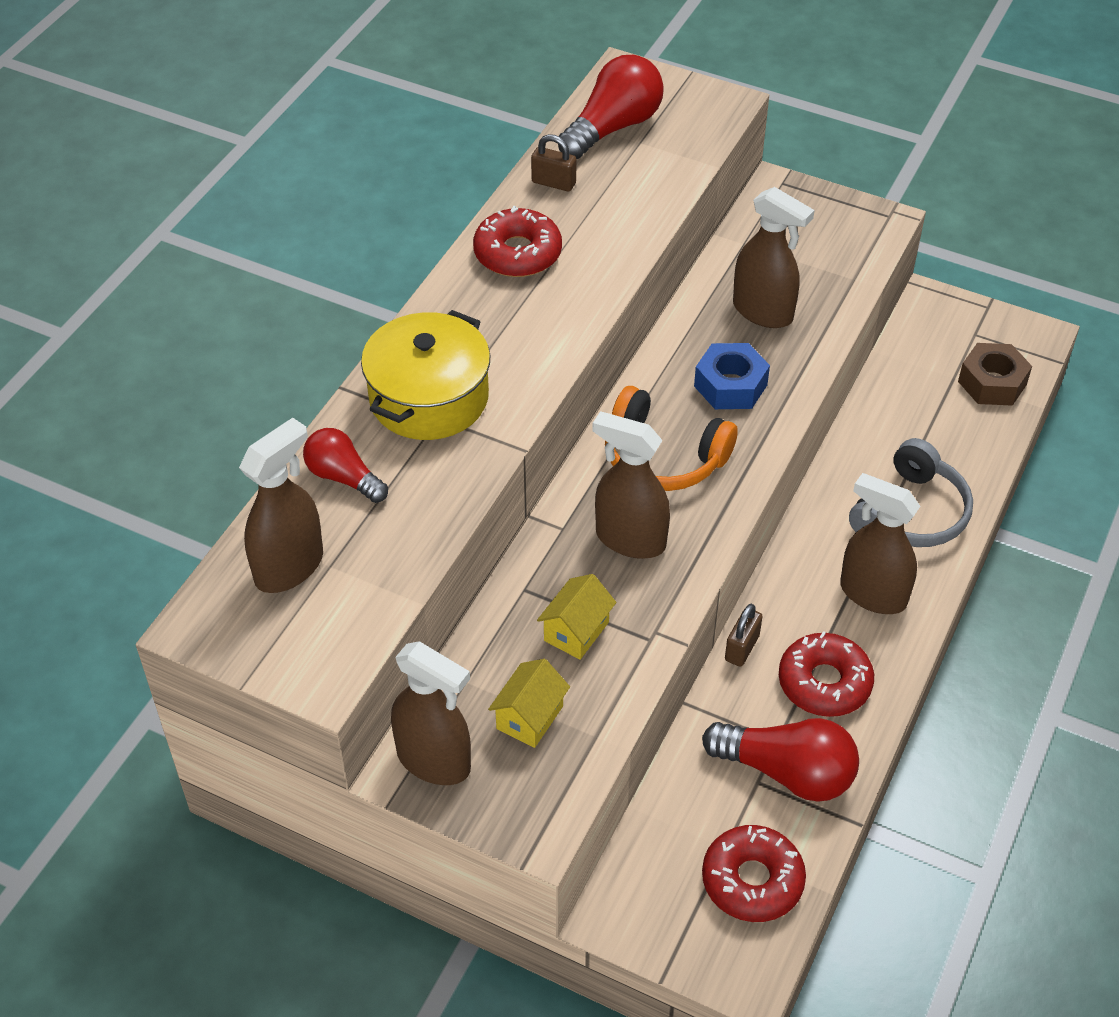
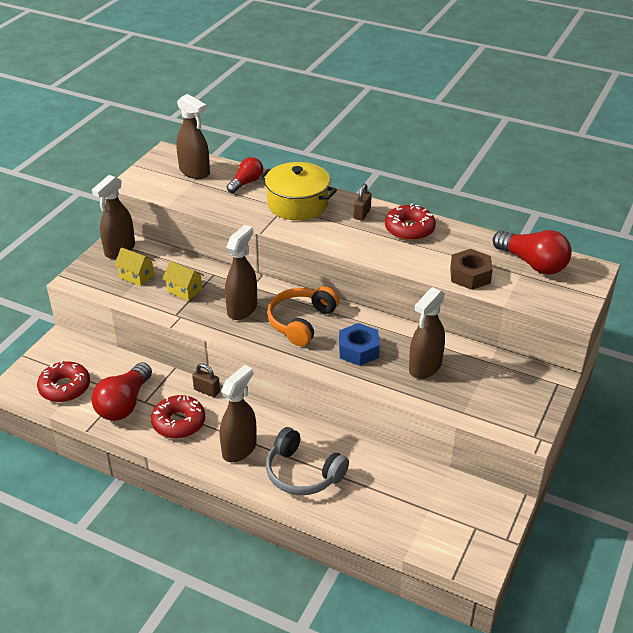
camera: 90 degrees right, 10 degrees down
brown padlock [531,134,576,192] -> brown padlock moved to [354,184,372,221]
brown nut [958,343,1032,406] -> brown nut moved to [450,249,493,290]

